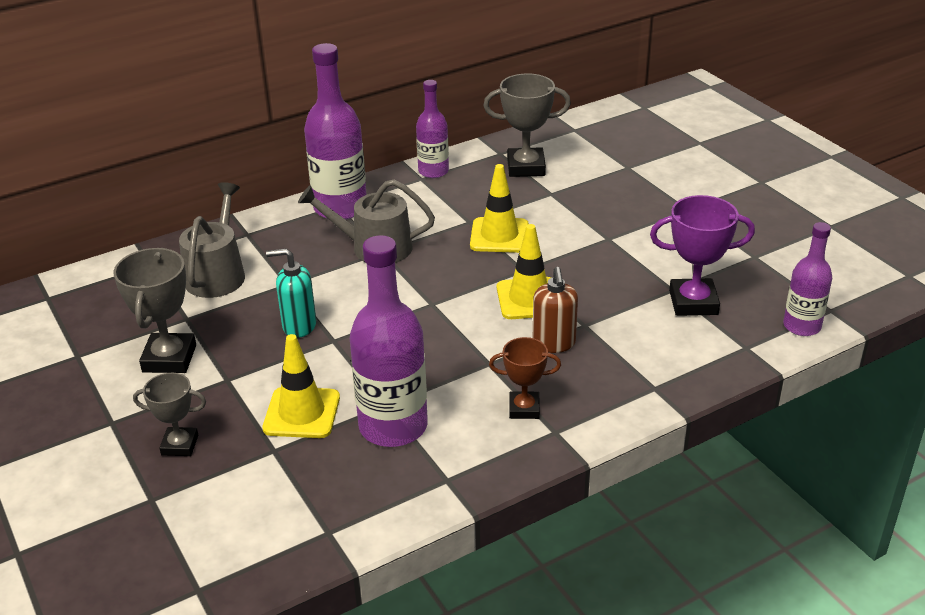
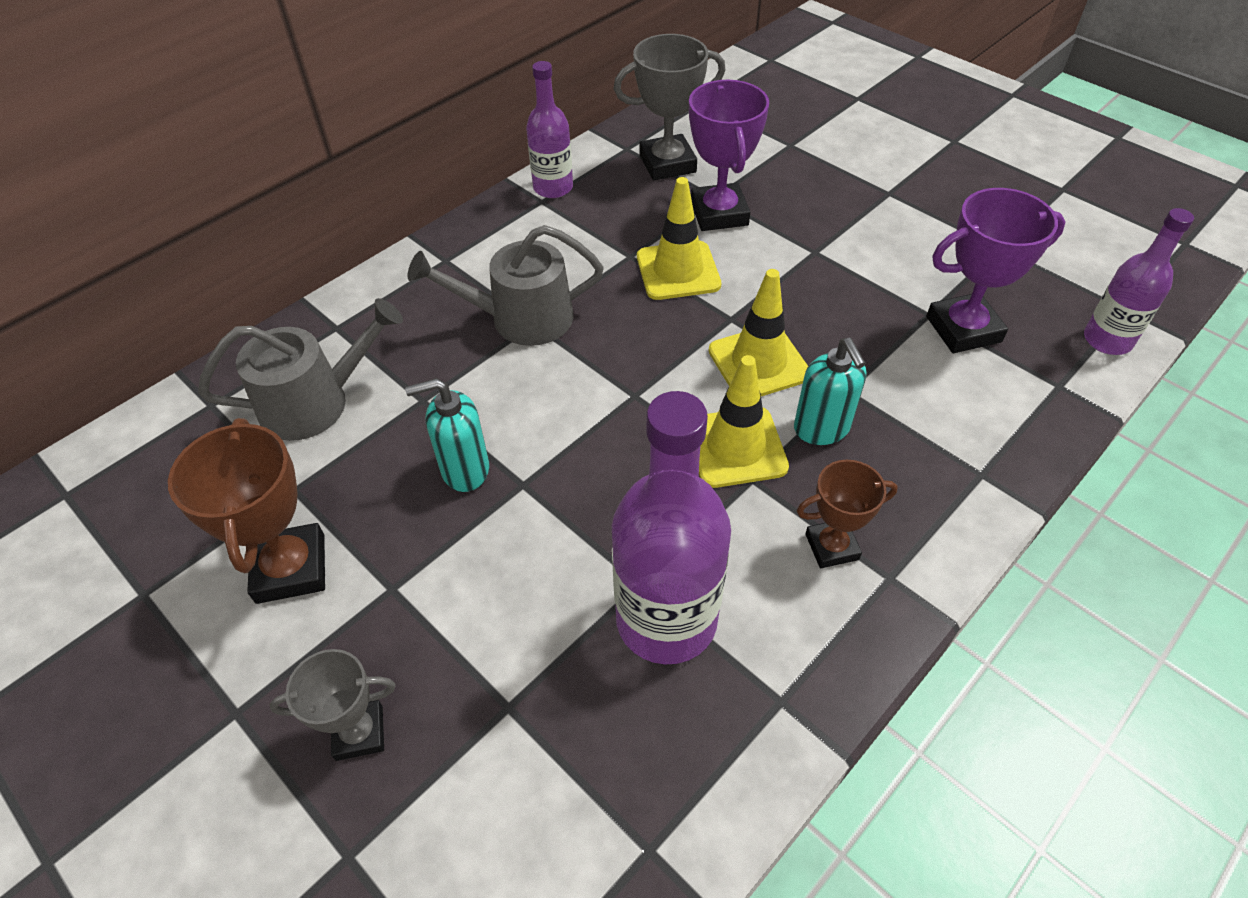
camera: 15 degrees left, 15 degrees up
grey trophy [113,248,196,373] -> brown trophy [168,418,325,604]
grey watering can [179,182,245,298] -> grey watering can turned 75 degrees clockwise [198,298,403,441]
yellow traffic cone [262,334,340,438] -> yellow traffic cone moved to [699,355,789,488]
purple bottle [304,43,367,220] -> none
brown soap dispenser [533,267,578,353] -> turquoise soap dispenser [794,338,866,445]
none -> purple trophy [689,80,769,231]

